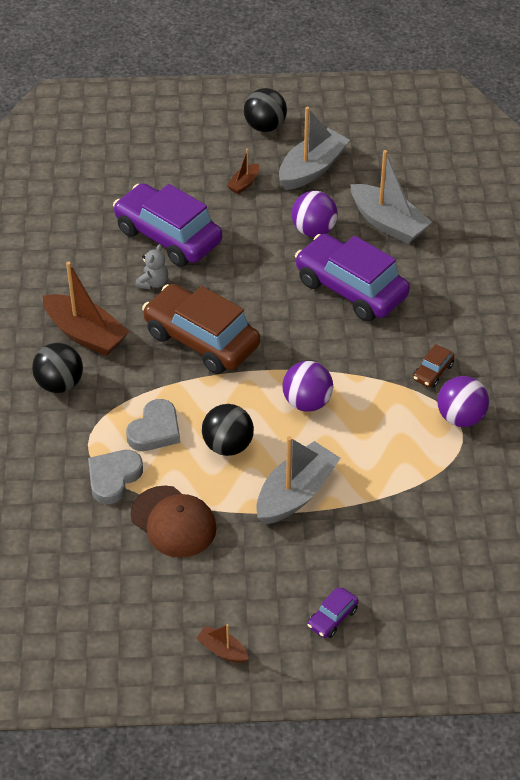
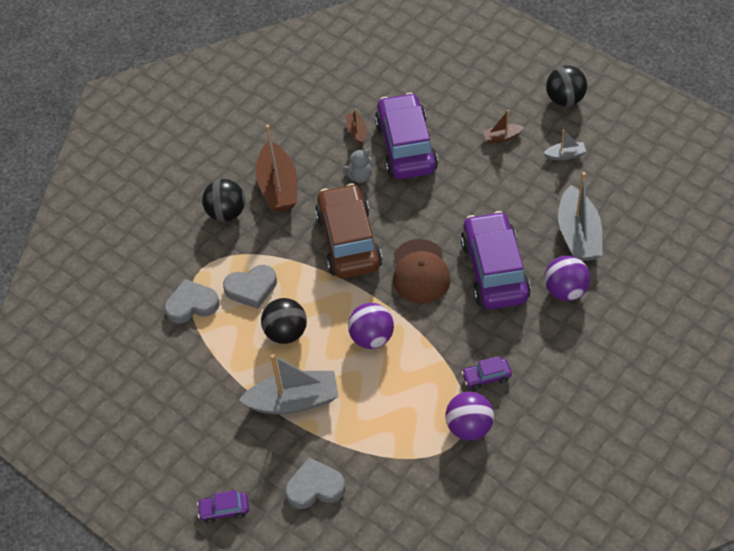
camera: 45 degrees right, 5 degrees up
brown cap [130,486,217,558] -> brown cap moved to [393,239,451,303]
brown boat [196,624,249,663] -> brown boat moved to [345,109,367,145]
grey boat [279,107,350,190] -> grey boat [544,129,586,160], size x0.49
purple ball [292,191,338,237] -> purple ball moved to [544,256,590,301]
brown car [413,344,455,388] -> purple car [462,356,512,390]
none -> grey heart [285,457,345,509]

